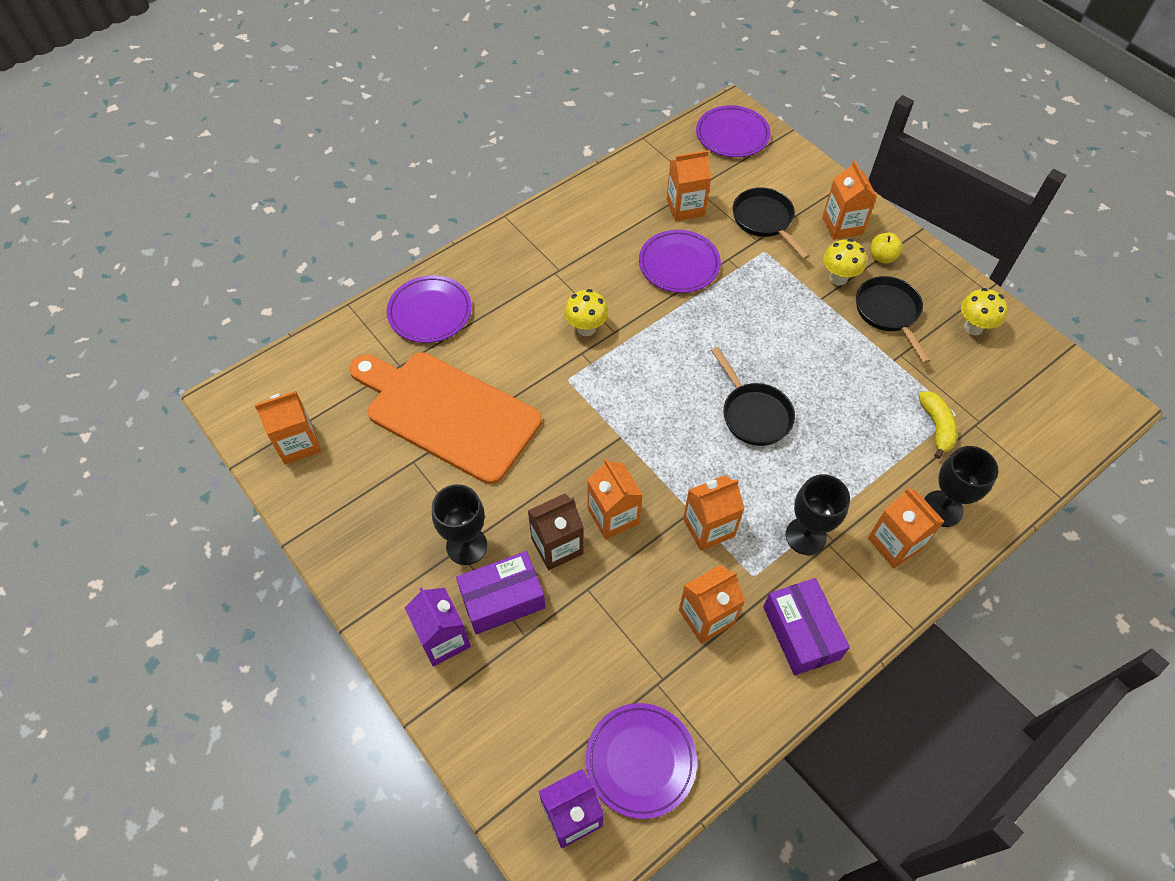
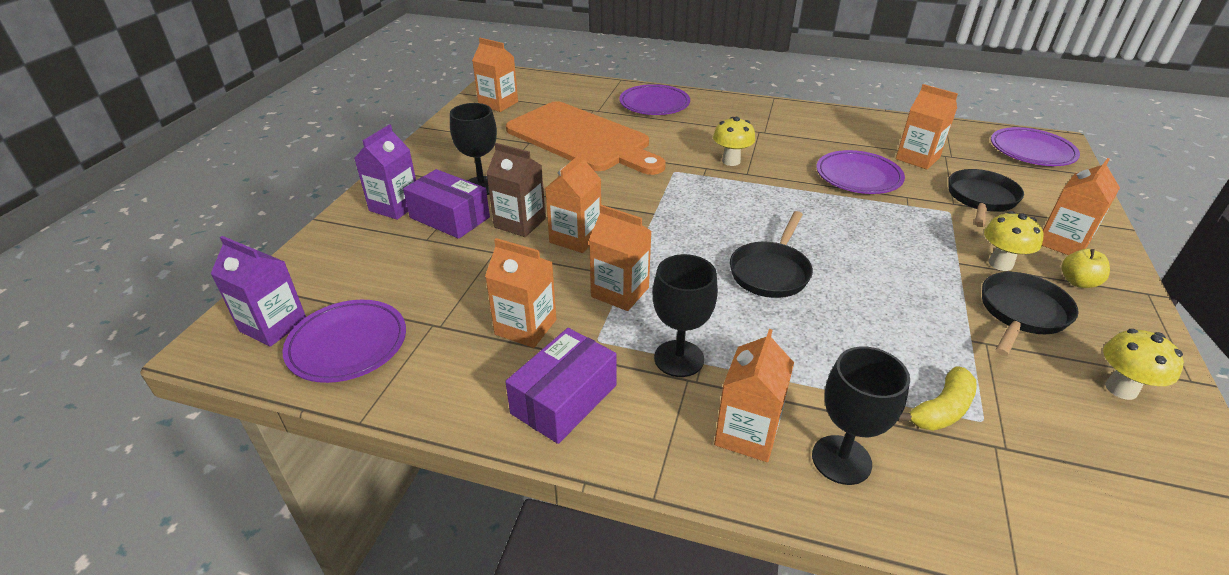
camera: 55 degrees right, 20 degrees down
orange cutting board [349,352,542,484] -> orange cutting board turned 135 degrees clockwise [506,101,666,175]

